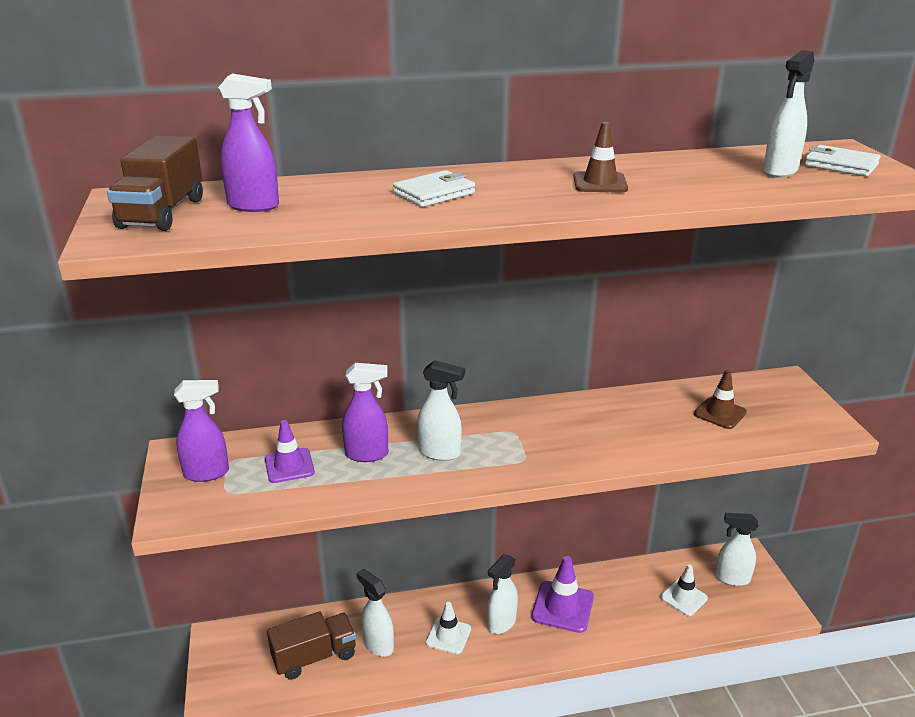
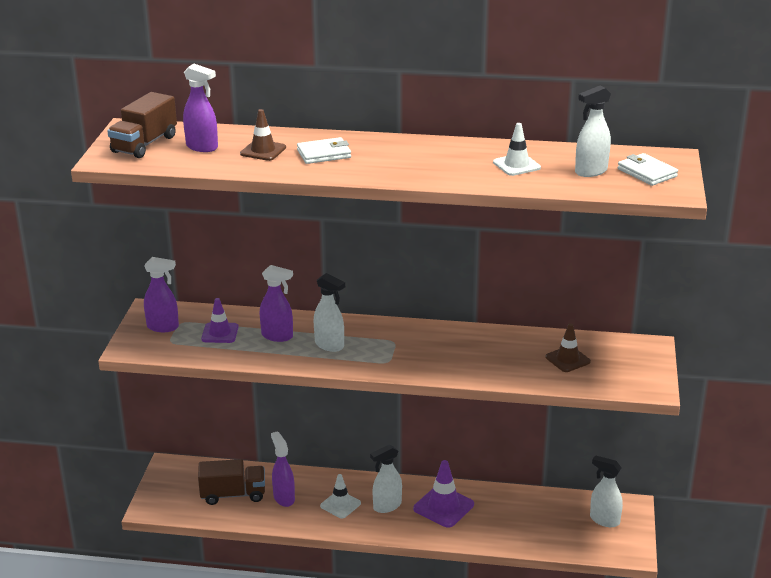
camera: 20 degrees right, 0 degrees up
white spray bottle [356,569,394,657] -> purple spray bottle [271,431,295,507]
brown traffic cone [573,122,628,192] -> brown traffic cone moved to [240,109,286,161]
white traffic cone [660,565,708,616] -> white traffic cone moved to [493,123,541,176]

